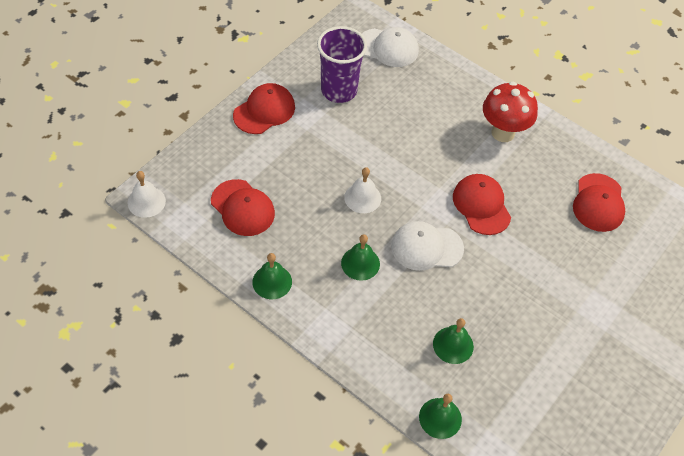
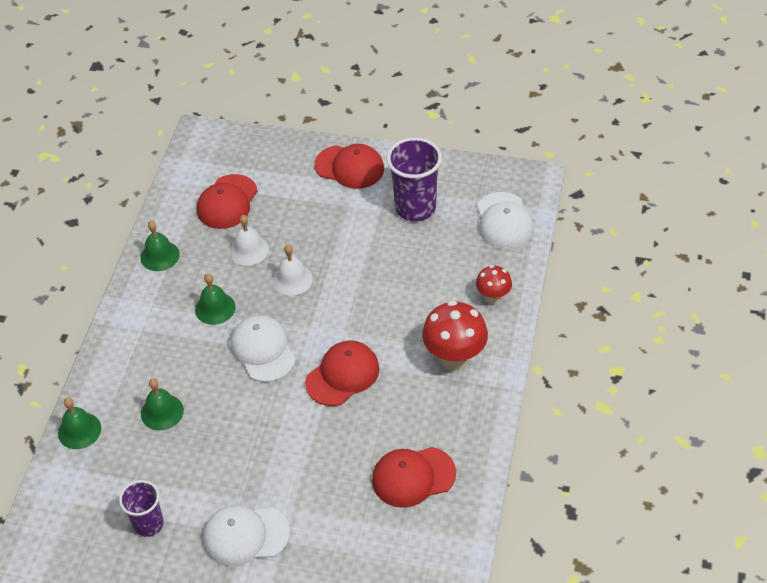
camera: 70 degrees right, 5 degrees down
white bell [128,171,166,218] -> white bell moved to [230,215,269,265]
none -> purple cup [119,480,164,537]
none -> white cap [203,505,290,566]
none -> red mushroom [476,265,512,304]

